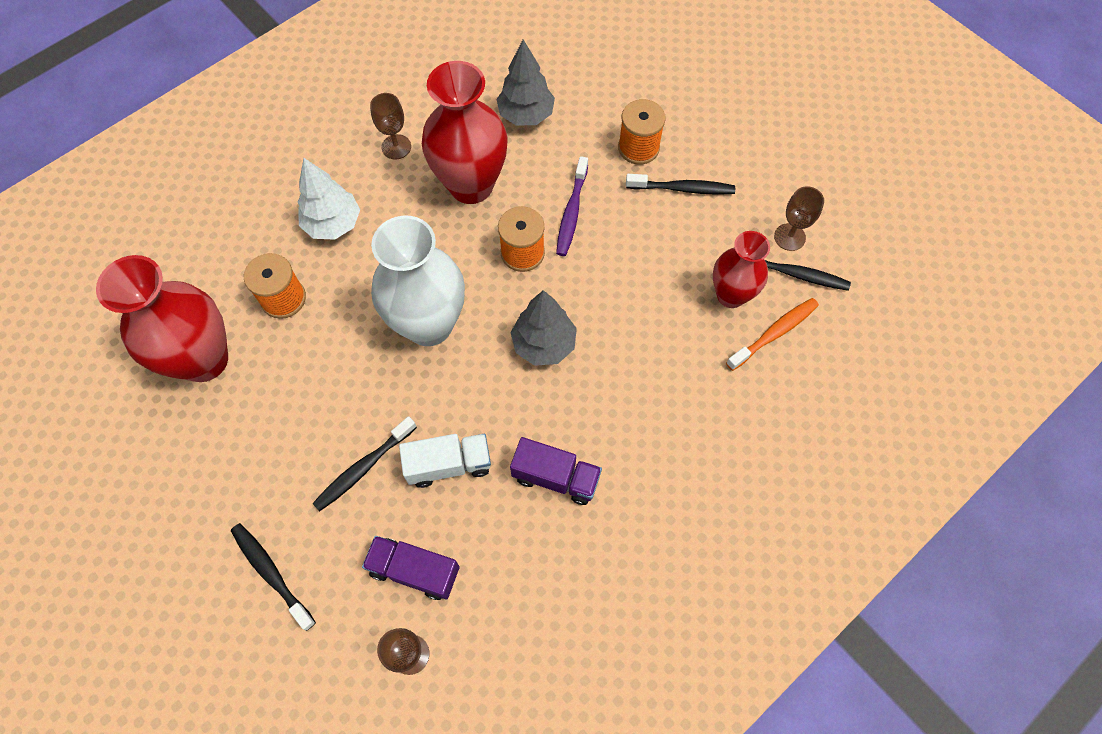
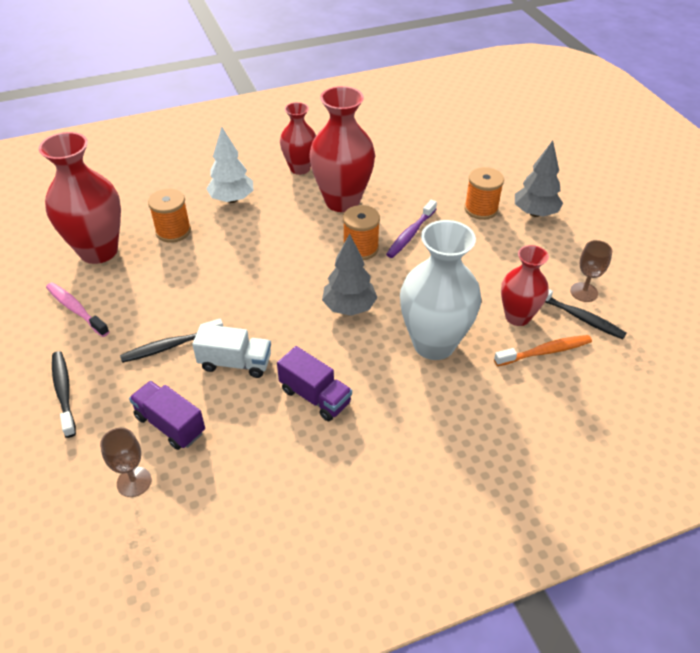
camera: 20 degrees right, 20 degrees down
brown goblet [370,93,411,159] -> red vase [280,102,316,175]
white vase [371,216,465,346] -> white vase moved to [400,220,481,360]
grey tree [496,39,555,126] -> grey tree moved to [515,141,563,217]
black toothbrush [626,174,735,195] -> none
none -> pink toothbrush [46,282,110,337]

